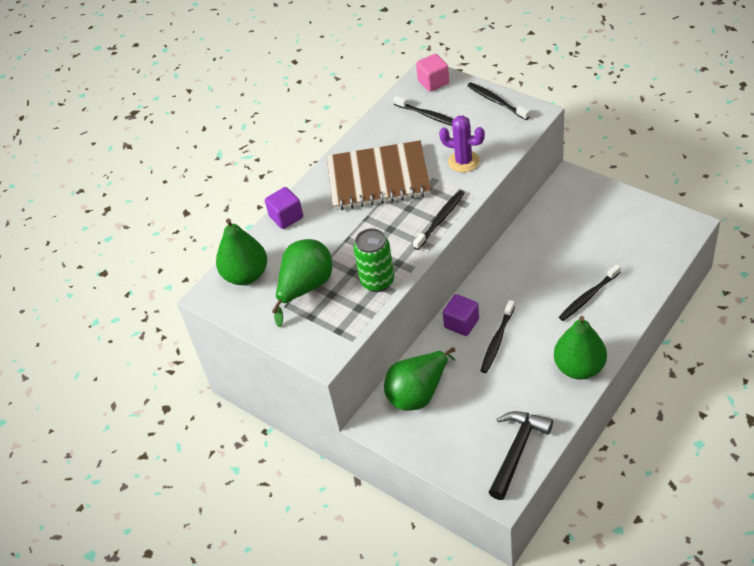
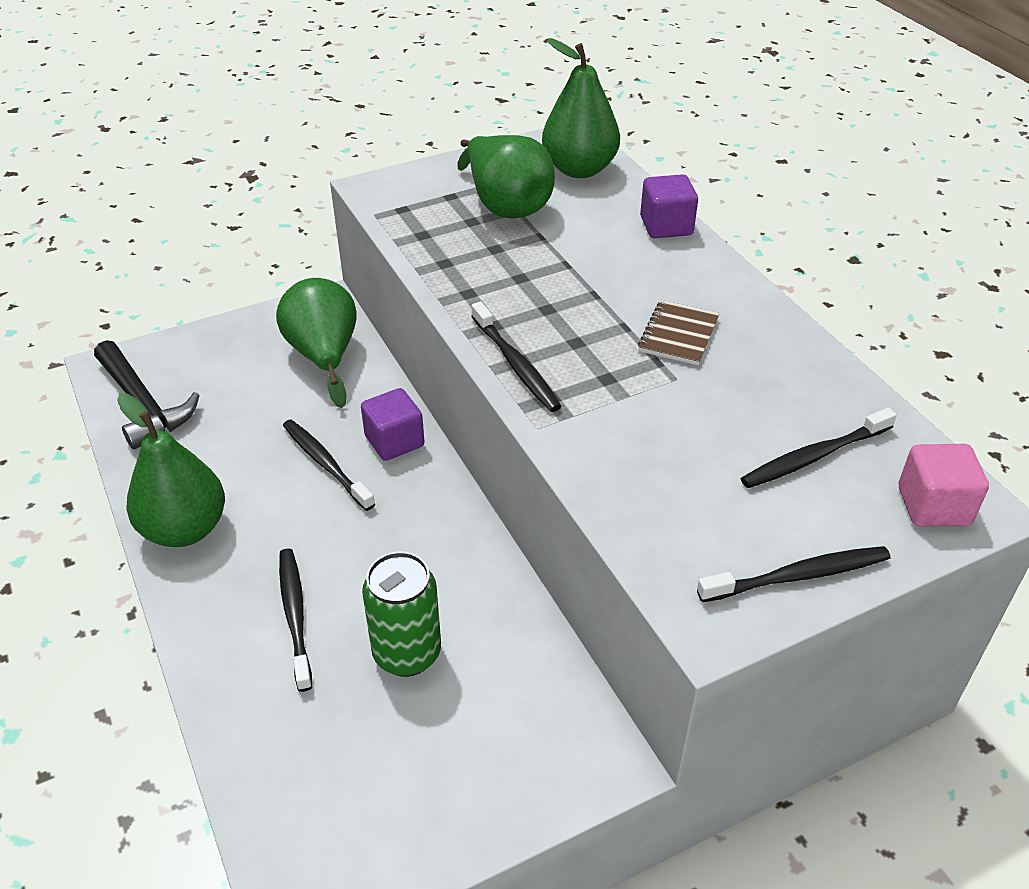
camera: 110 degrees right, 5 degrees down
brown notebook [327,140,431,210] -> brown notebook [638,300,720,365], size x0.43
green can [354,228,394,292] -> green can moved to [362,552,441,677]
purple cactus [439,115,485,172] -> none

